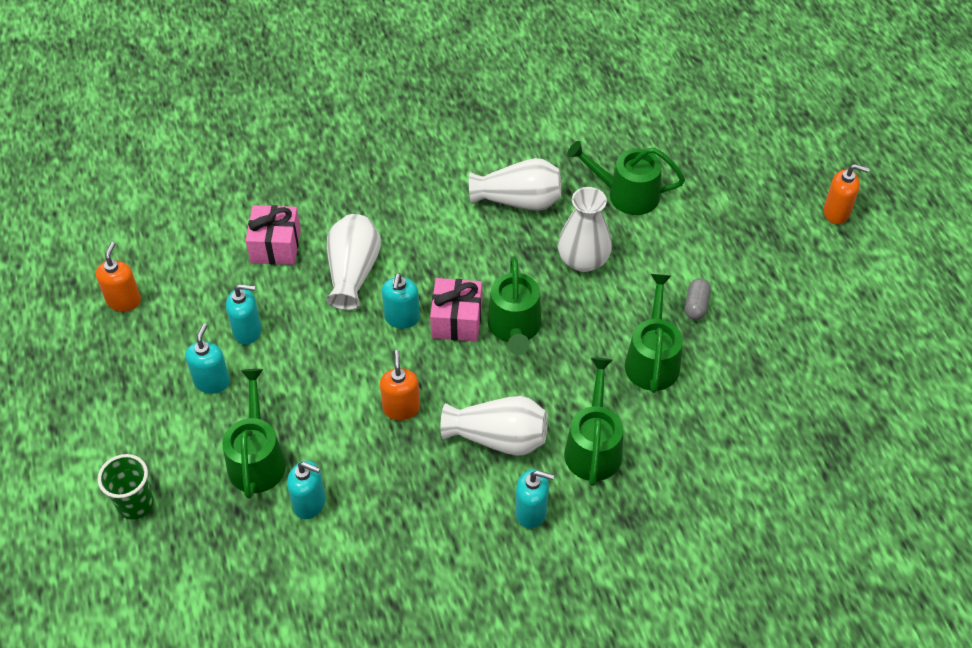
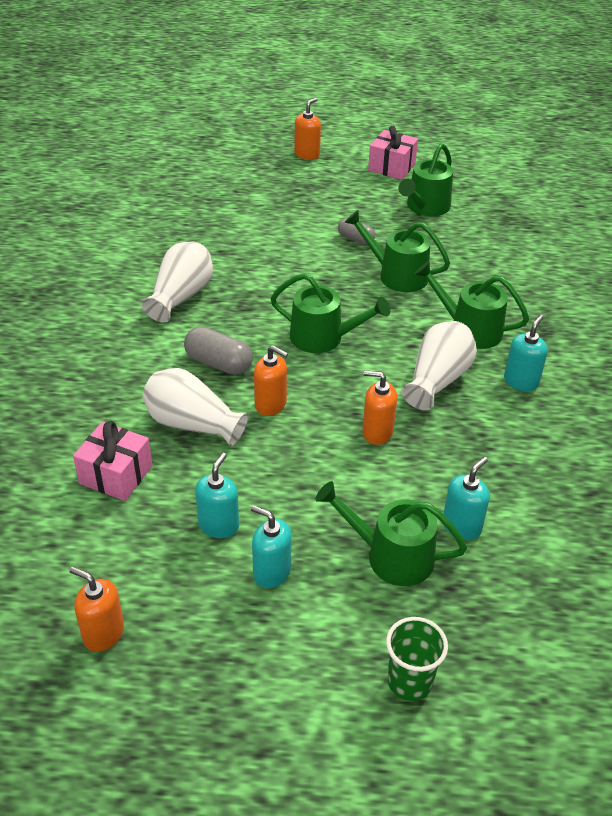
camera: 70 degrees left, 10 degrees down
turquoise soap dispenser [382,273,420,329] -> orange soap dispenser [254,345,288,416]
pink gift [430,278,482,342] -> pink gift moved to [368,126,418,180]
white vase [558,187,612,272] -> none
green watering can [567,141,685,215] -> green watering can moved to [398,143,453,216]
none -> grey capsule [184,326,253,375]

